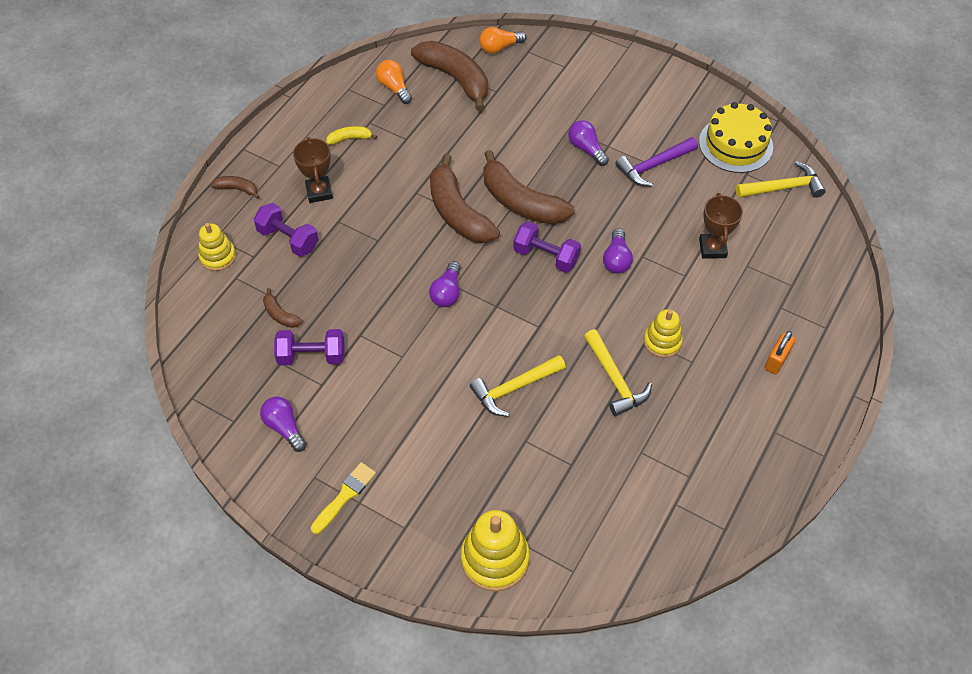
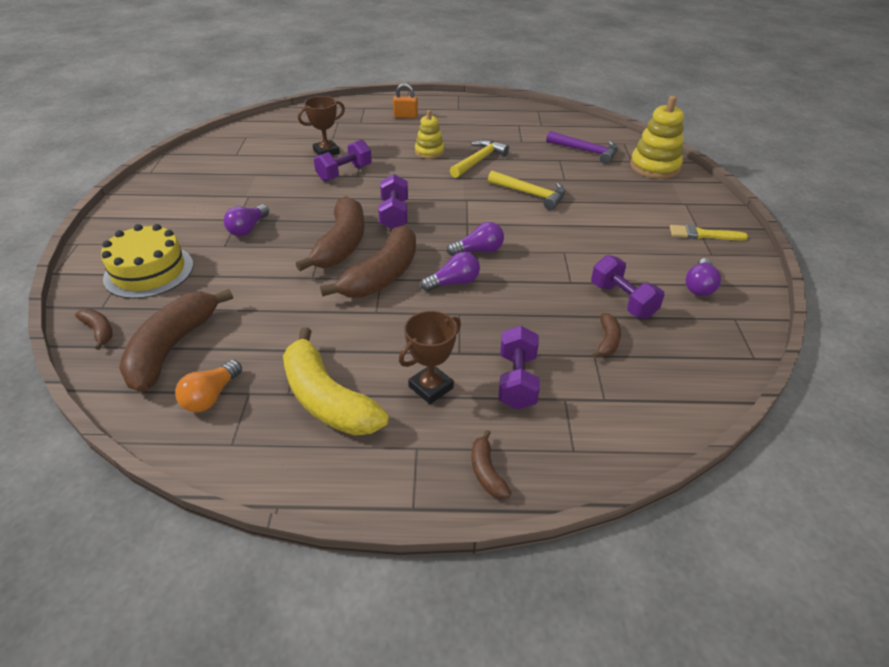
camera: 120 degrees left, 15 degrees down
yellow stacking toy [198,223,236,271] -> none
yellow banana [326,126,377,145] -> yellow banana [283,327,389,436], size x2.21
orange light bulb [479,27,527,54] -> brown banana [75,309,113,350]
purple light bulb [603,228,633,274] -> purple light bulb moved to [421,252,480,292]
purple hammer [615,137,698,187] -> purple hammer moved to [546,131,618,164]
yellow cake [699,102,773,173] -> yellow cake moved to [101,224,193,299]
yellow hammer [736,161,826,198] -> none
none -> purple dumbbell [314,140,372,181]

